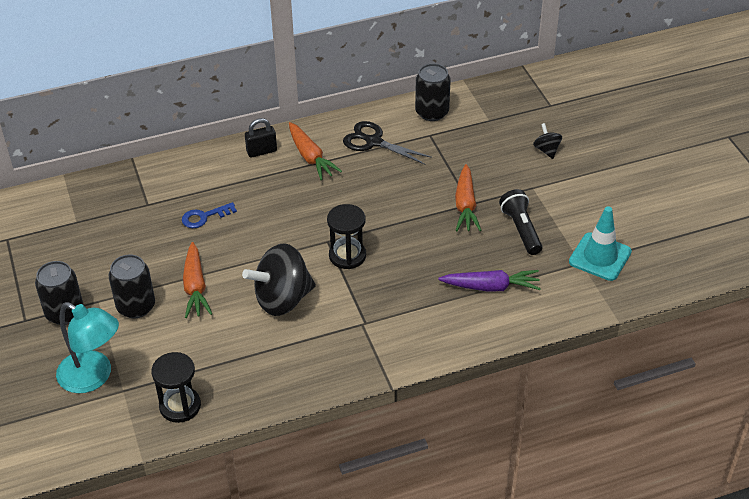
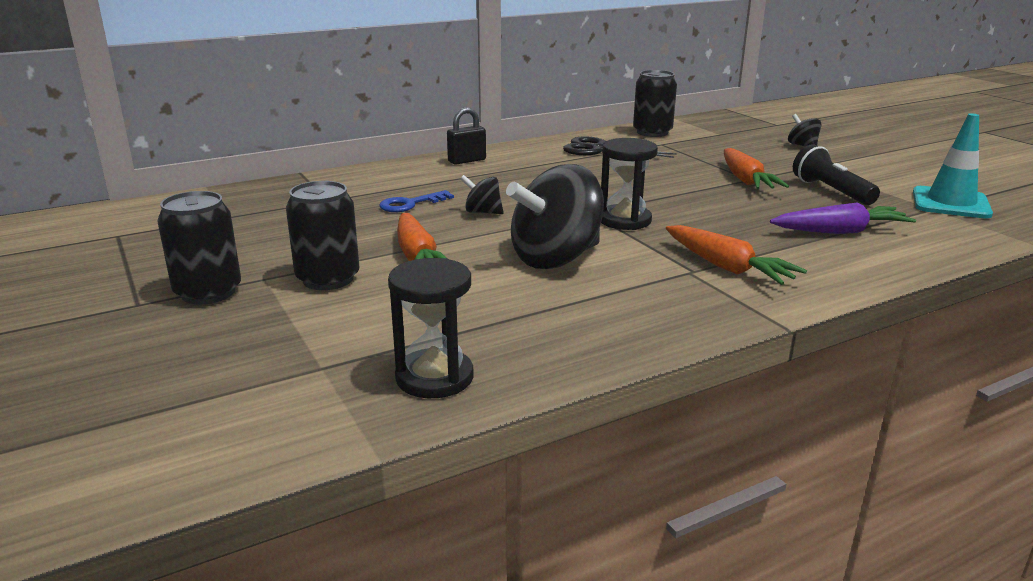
camera: 10 degrees left, 20 degrees down
turquoise lamp [56,302,119,393] -> none
orange carrot [289,122,342,180] -> orange carrot moved to [666,225,807,285]
none -> black spinning top [460,175,504,214]

